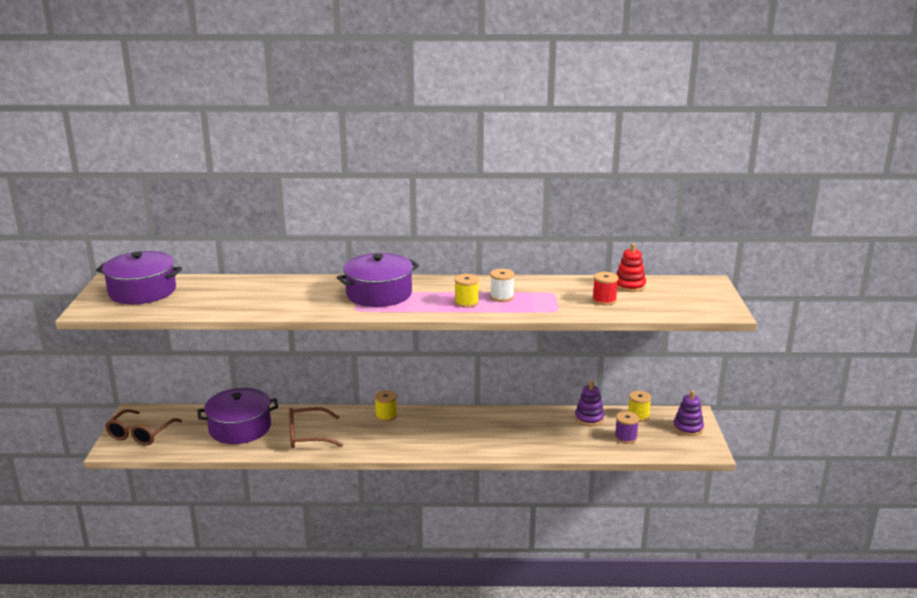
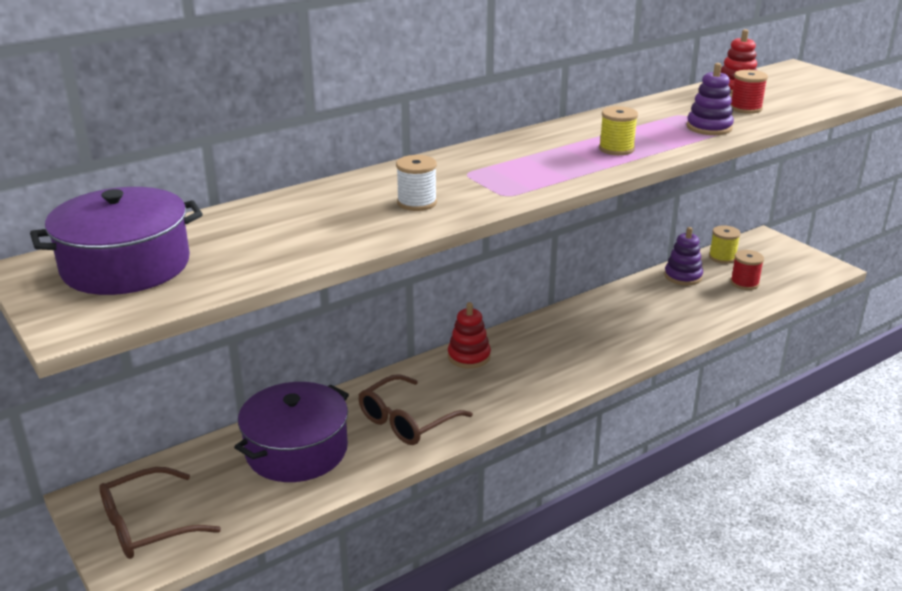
camera: 35 degrees left, 5 degrees up
brown glasses [105,409,182,445] -> brown glasses turned 75 degrees clockwise [99,467,221,559]
purple pot [337,253,419,307] -> none
yellow spool [375,390,397,422] -> red stacking toy [448,302,491,369]
white spool [490,269,514,302] -> white spool moved to [396,155,437,211]
purple spool [615,411,639,444] -> red spool [730,250,764,290]
purple stacking toy [673,390,704,436] -> purple stacking toy moved to [686,63,734,135]

